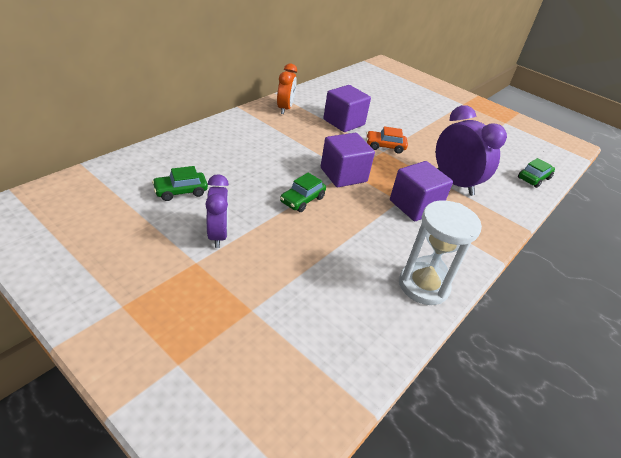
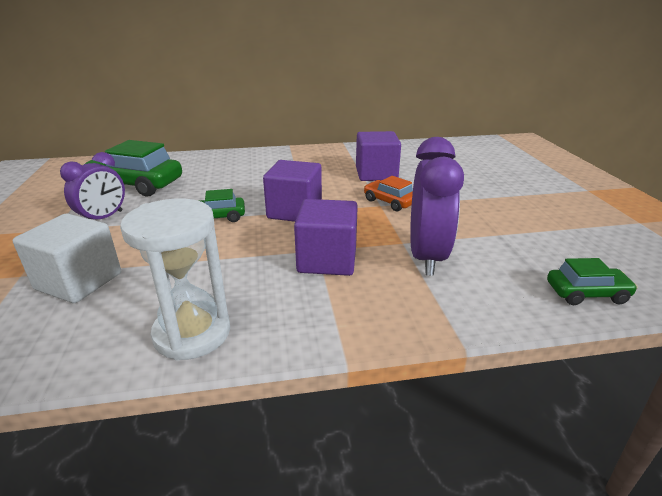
camera: 45 degrees right, 10 degrees down
green car [152,166,208,201] -> green car [83,140,182,196], size x1.83
orange clock [277,63,297,114] -> none
none -> white cube [13,213,121,303]

